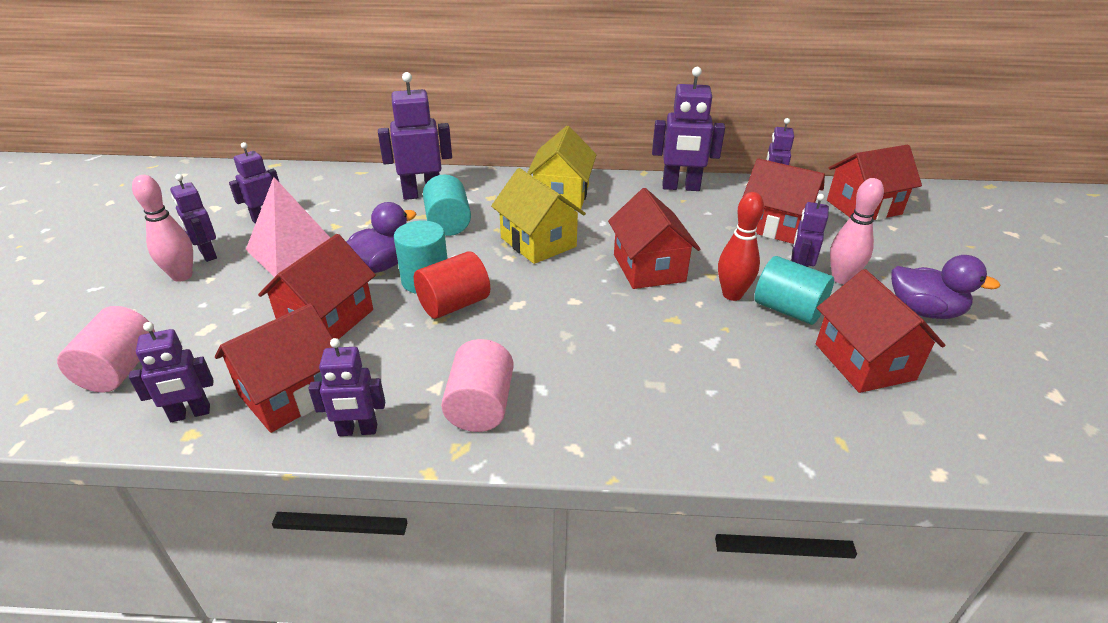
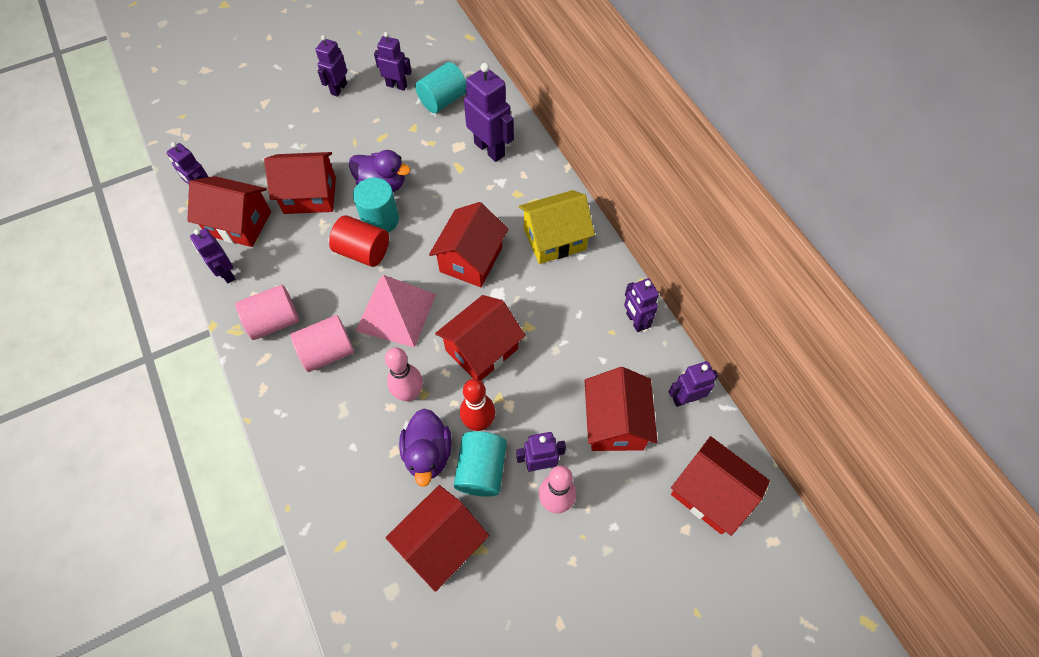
camera: 60 degrees right, 25 degrees up
pink cylinder [57,306,155,393] -> pink cylinder moved to [291,315,354,372]
pink bowling pin [132,175,193,282] -> pink bowling pin moved to [385,347,423,402]
pink pyramid [246,177,330,277] -> pink pyramid moved to [356,275,436,348]
turquoise cylinder [423,174,471,236] -> turquoise cylinder moved to [415,62,467,113]
yellow house [491,168,586,264] -> red house [429,202,508,287]
purple robot [652,67,725,191] -> purple robot [624,278,659,332], size x0.63
purple duck [891,255,1001,319] -> purple duck moved to [399,409,452,487]

